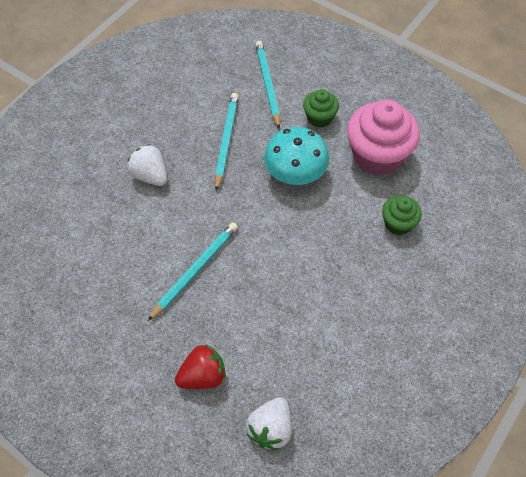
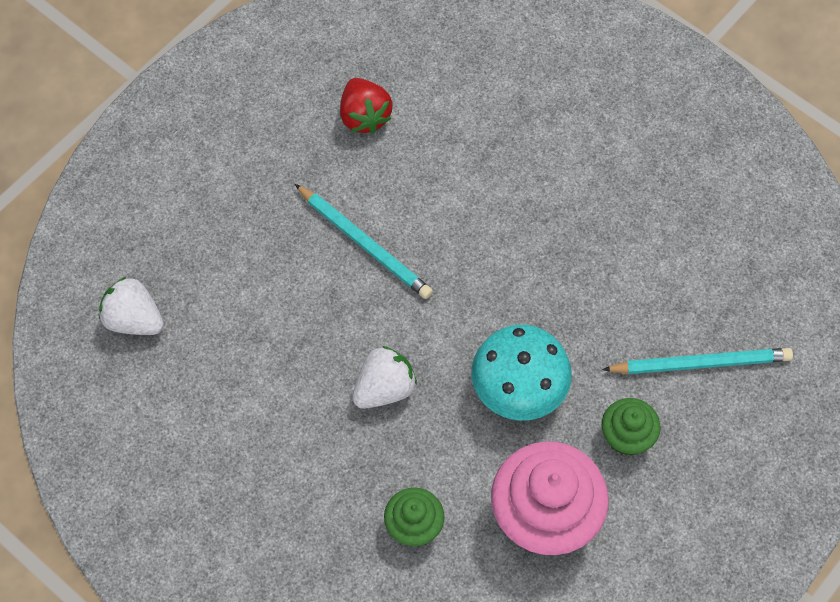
camera: 95 degrees right, 5 degrees up
white strawberry [127,144,167,186] -> white strawberry moved to [352,346,417,409]
red strawberry [175,344,226,389] -> red strawberry moved to [340,78,392,134]
turquoise pencil [215,93,239,191] -> none

